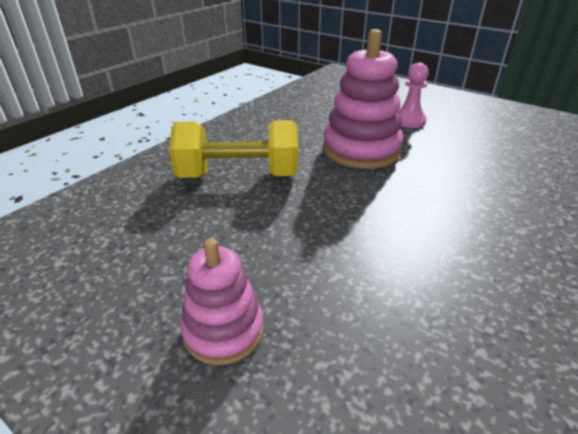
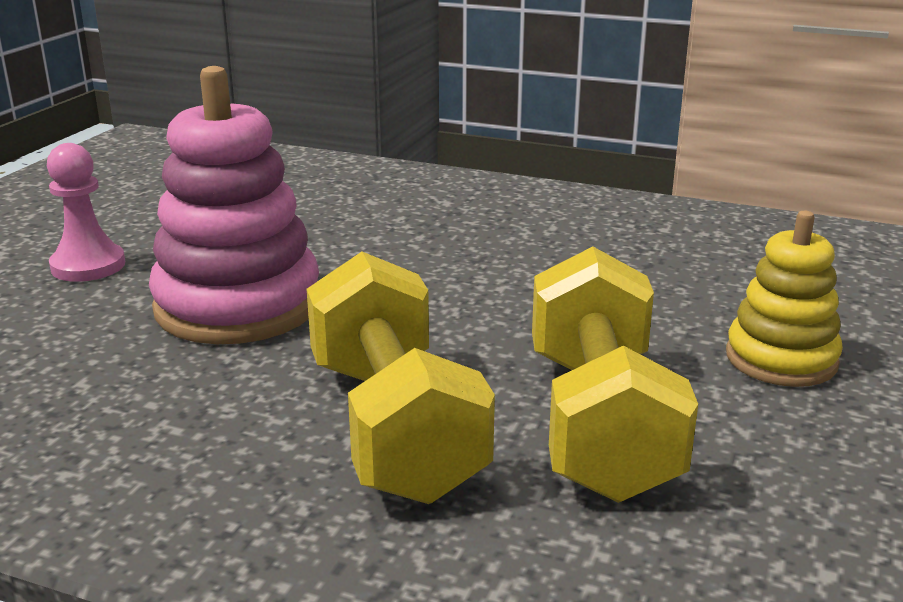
camera: 105 degrees left, 10 degrees down
pink stacking toy [180,238,264,365] -> yellow stacking toy [726,211,843,387]
none -> yellow dumbbell [532,246,698,503]

